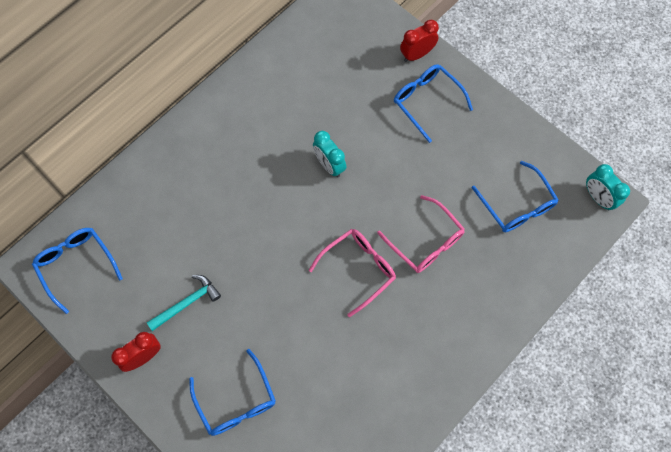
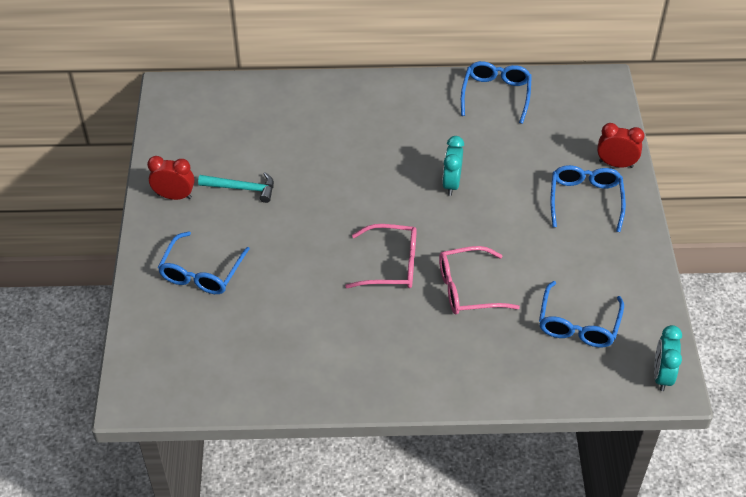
camera: 45 degrees right, 20 degrees down
blue glasses [32,228,123,314] -> blue glasses moved to [461,61,532,124]
pink glasses [377,195,465,273] -> pink glasses turned 75 degrees clockwise [439,246,520,315]

